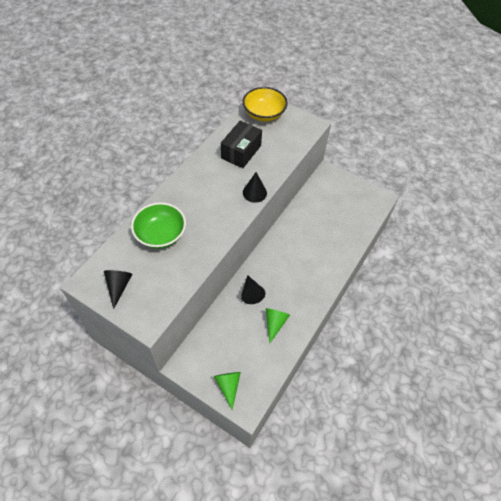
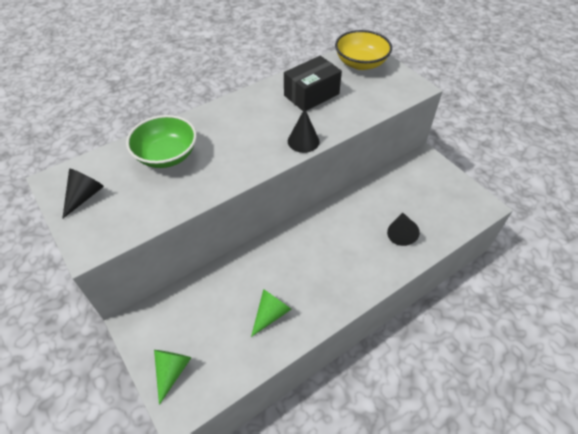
camera: 25 degrees right, 5 degrees down
black cone [241,275,265,304] -> black cone moved to [387,212,420,246]

